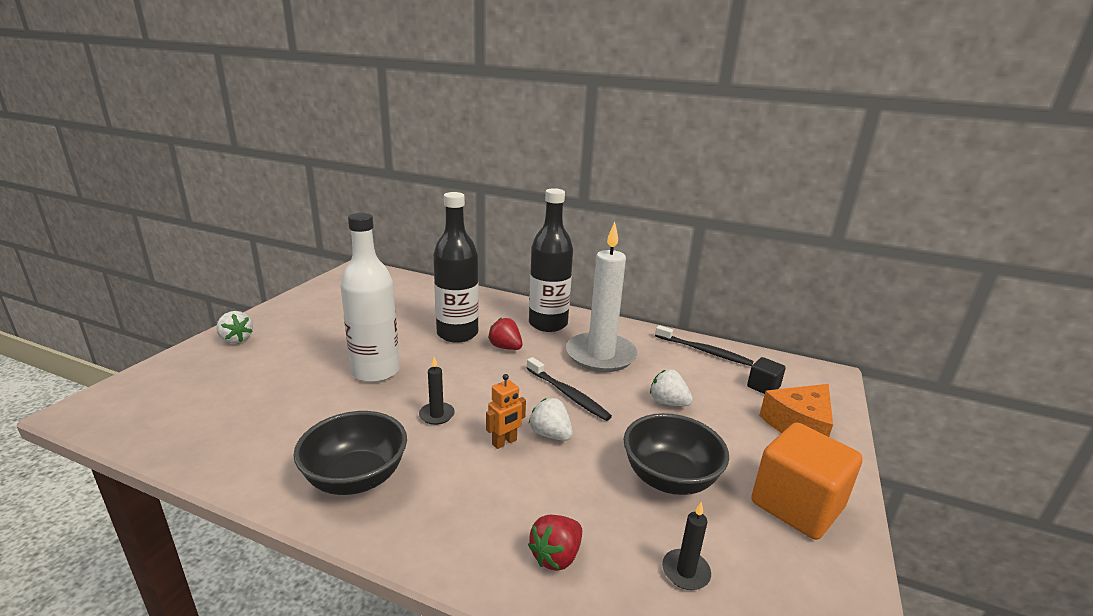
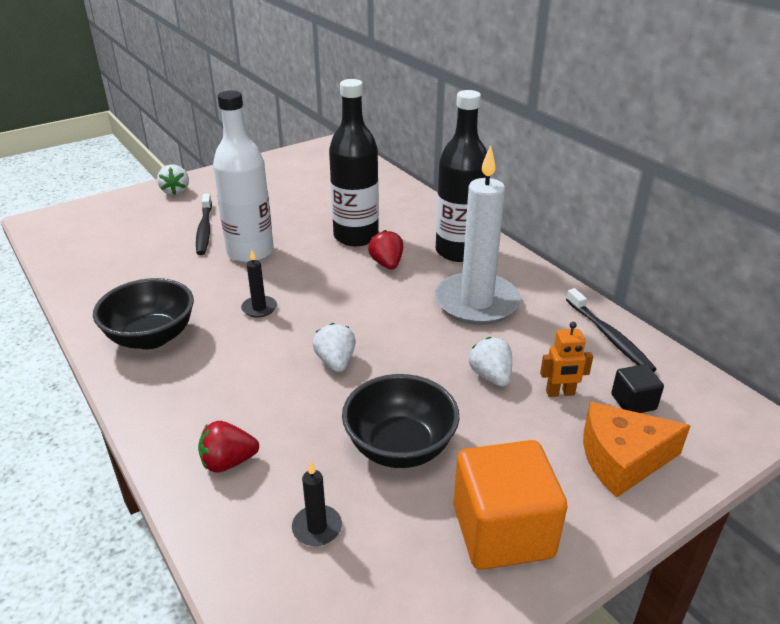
camera: 35 degrees right, 10 degrees up
orange robot [486,374,526,449] -> orange robot moved to [540,322,593,397]
black toothbrush [527,357,612,421] -> black toothbrush moved to [196,194,212,255]

